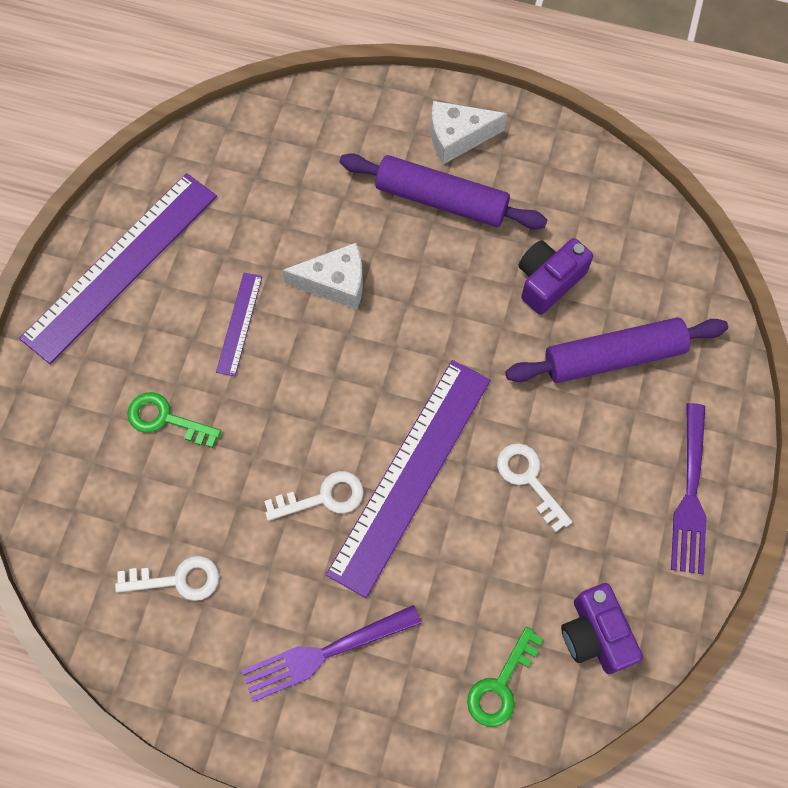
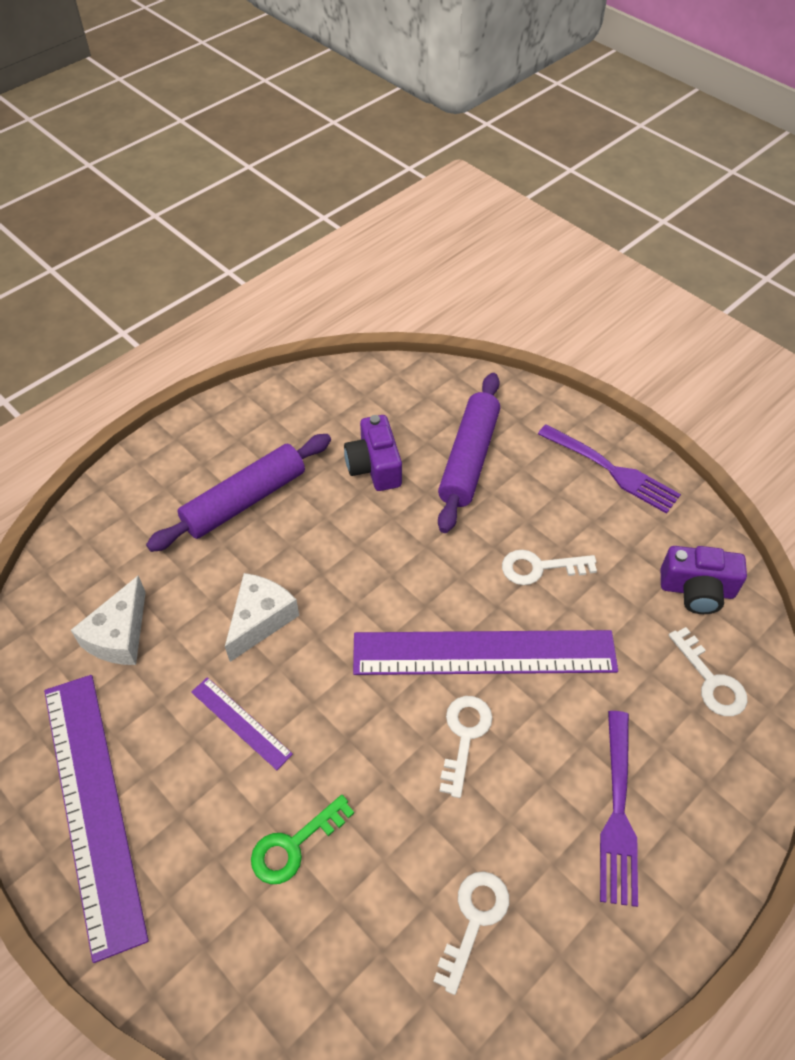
camera: 60 degrees left, 15 degrees down
purple ruler [326,360,491,598] -> purple ruler turned 60 degrees counterclockwise [353,630,618,675]
white cheese [431,101,507,164] -> white cheese moved to [71,576,146,665]
green key [467,627,543,727] -> white key [669,627,747,716]

